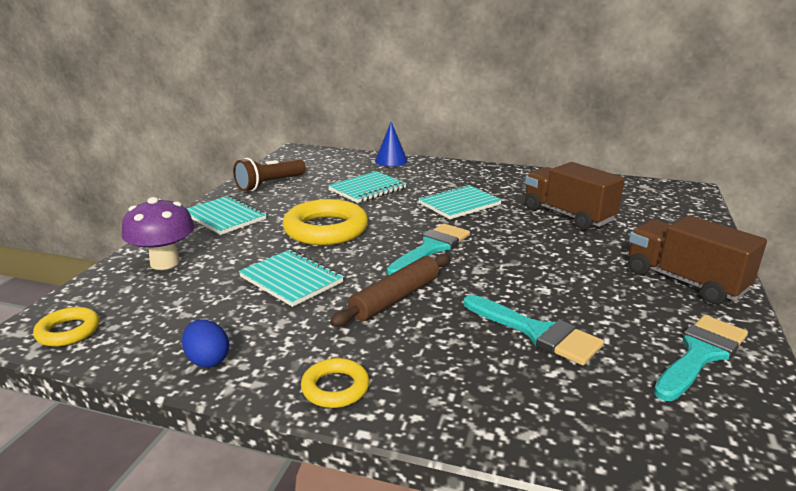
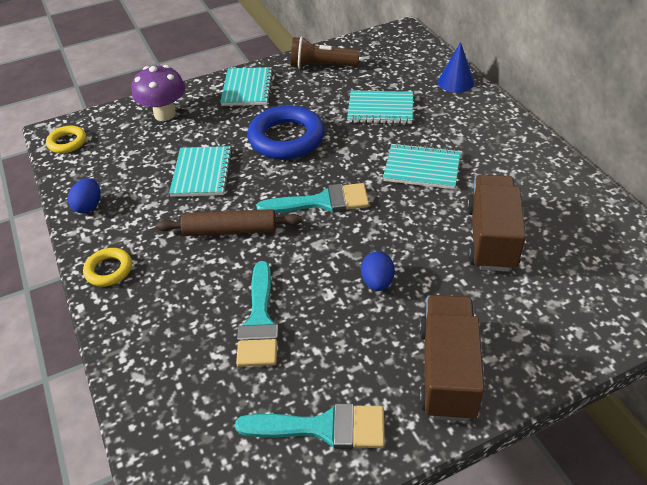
camera: 50 degrees right, 20 degrees up
yellow ring [283,199,368,245] -> blue ring [248,105,325,159]
none -> blue egg [361,251,395,291]

